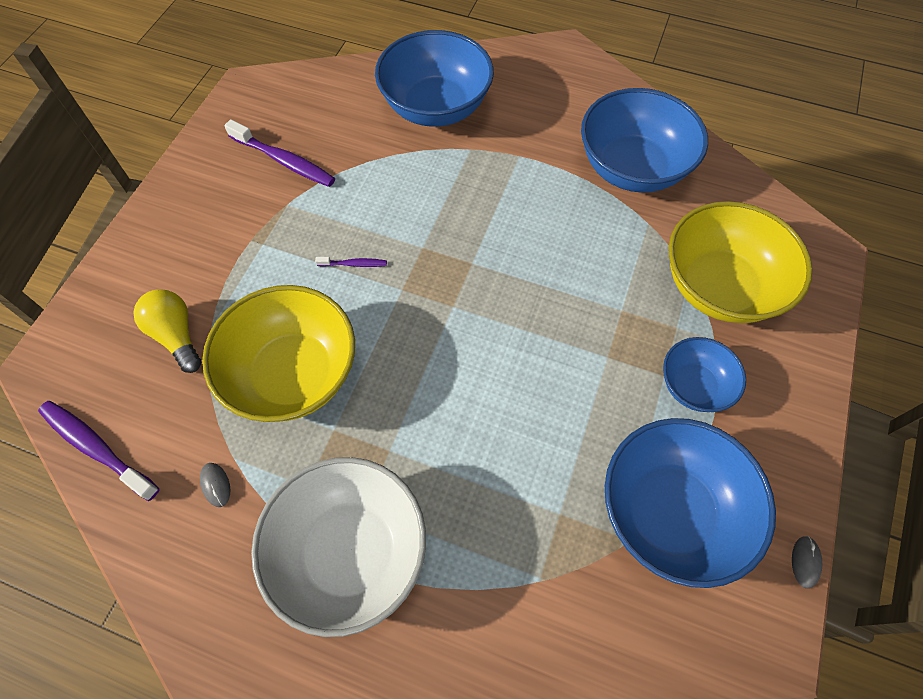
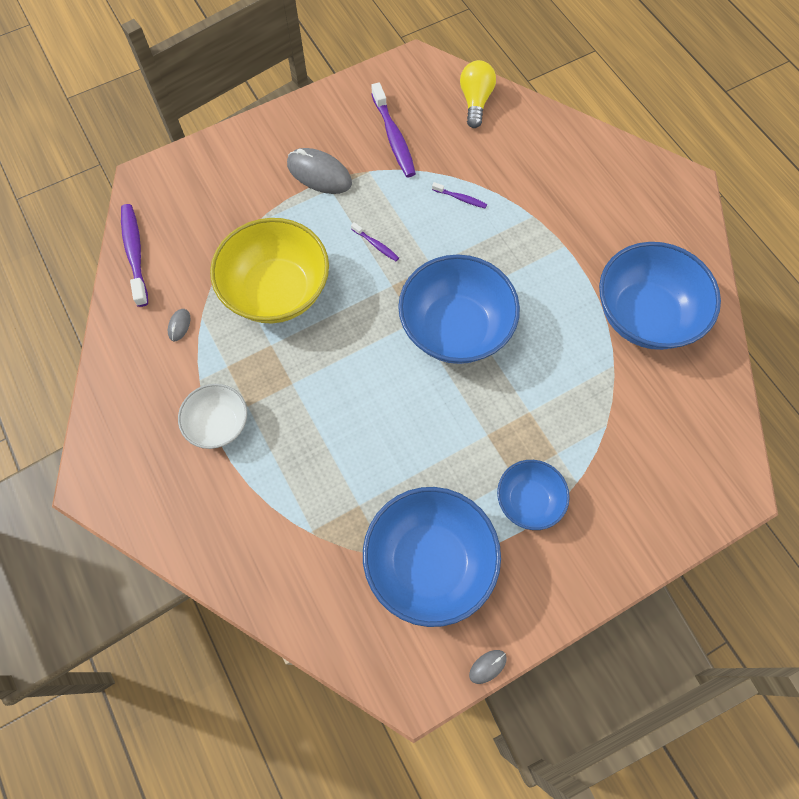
camera: 40 degrees right, 5 degrees up
yellow light bulb [133,289,202,373] -> yellow light bulb moved to [460,60,496,128]
white bowl [251,457,426,637] -> white bowl [178,384,247,449], size x0.56
blue bowl [375,30,494,127] -> blue bowl moved to [398,254,520,364]
yellow bowl [669,201,813,323] -> none
none -> grey mouse [287,148,352,194]
none -> purple toothbrush [432,182,487,208]

